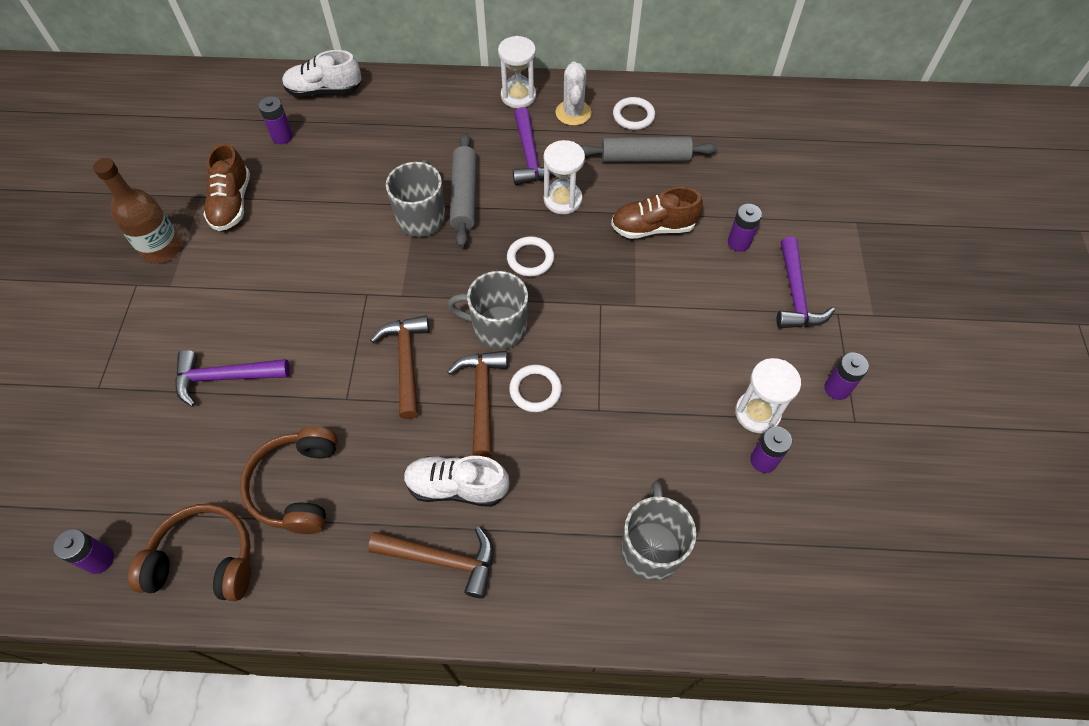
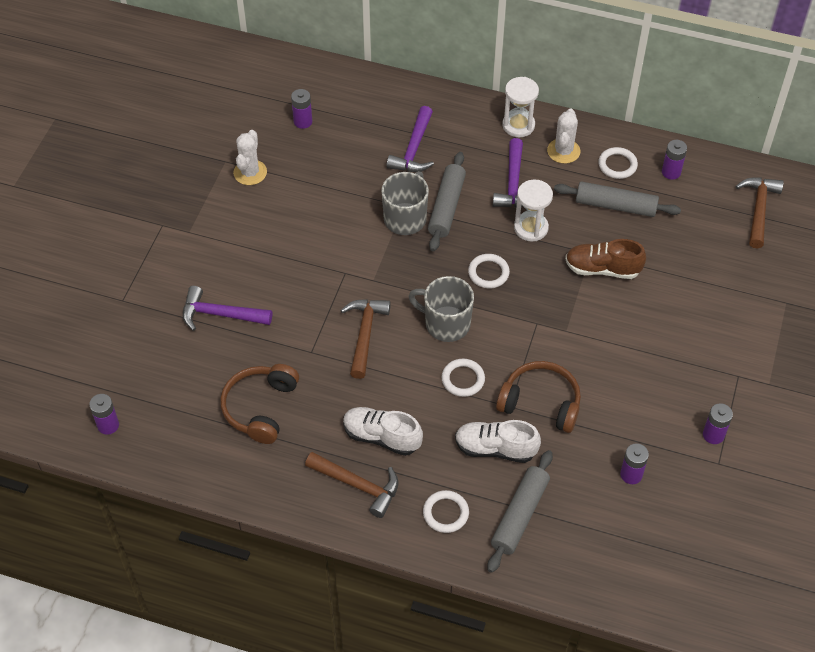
camera: 15 degrees right, 5 degrees down
brown bottle [93,158,182,264] -> none
brown headphones [128,504,251,601] -> brown headphones moved to [496,361,581,433]
brown shoe [203,143,250,231] -> white cactus [233,130,267,185]
white shoe [282,50,362,97] -> white shoe moved to [455,420,541,463]
brown hammer [447,351,507,457] -> brown hammer moved to [735,178,784,248]
grey mug [621,481,696,581] -> grey rolling pin [487,450,553,573]
purple battery [728,204,762,252] -> purple battery moved to [662,140,687,180]
white hourglass [735,358,801,433] -> none
purple hammer [776,237,835,328] -> purple hammer moved to [386,106,434,172]
none -> white ring [423,490,469,533]

